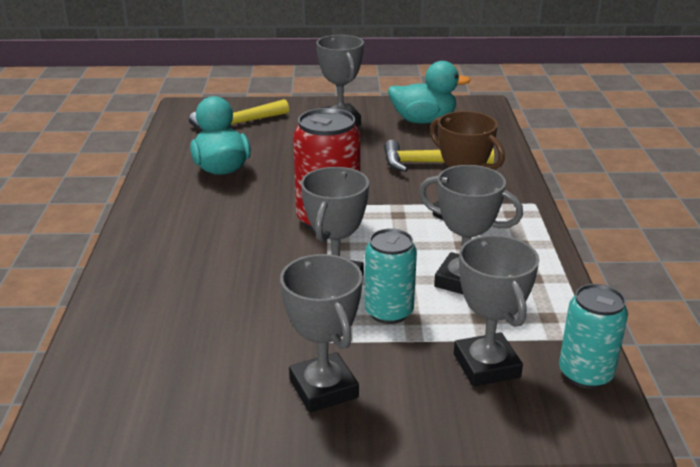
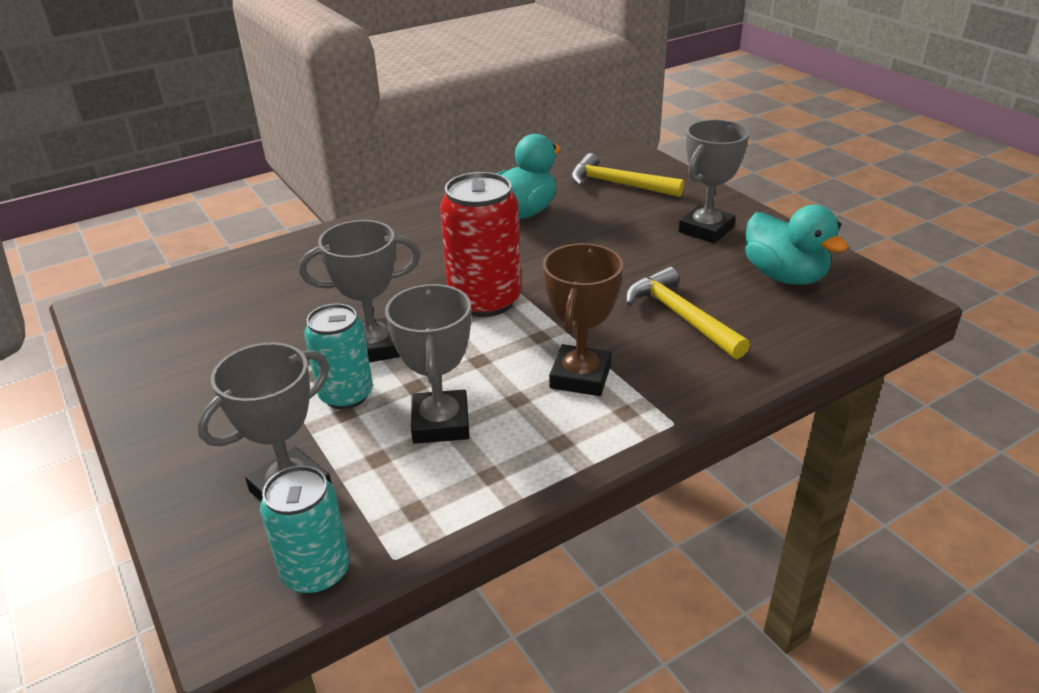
camera: 60 degrees right, 5 degrees up
grey trophy [280,254,363,413] -> none

